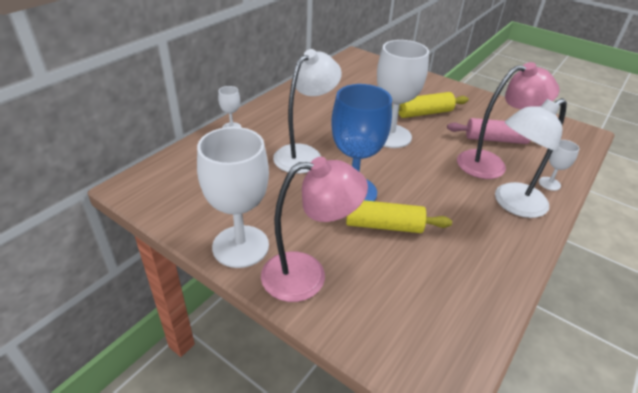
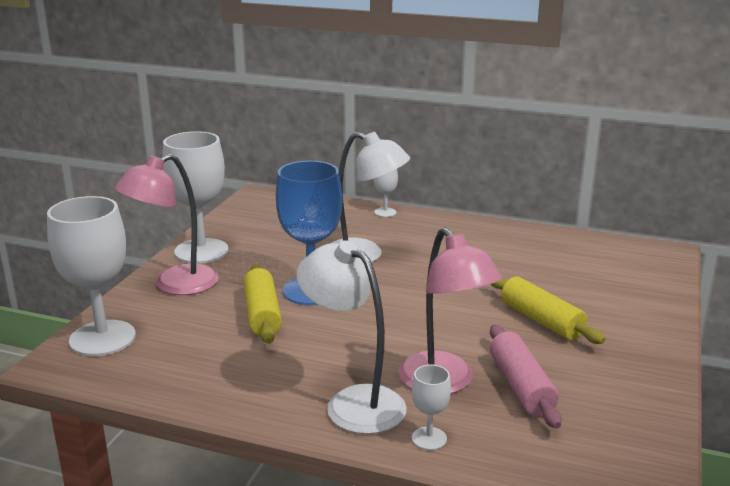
camera: 75 degrees right, 15 degrees down
pink lamp [261,157,368,302] -> pink lamp turned 75 degrees clockwise [114,154,219,295]
white goblet [377,40,429,148] -> white goblet moved to [47,196,136,356]

